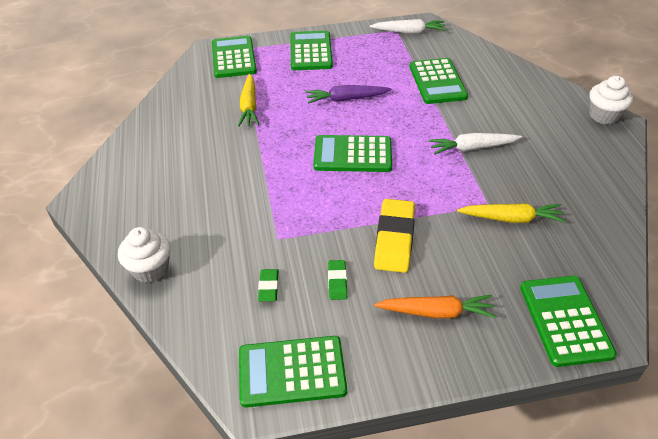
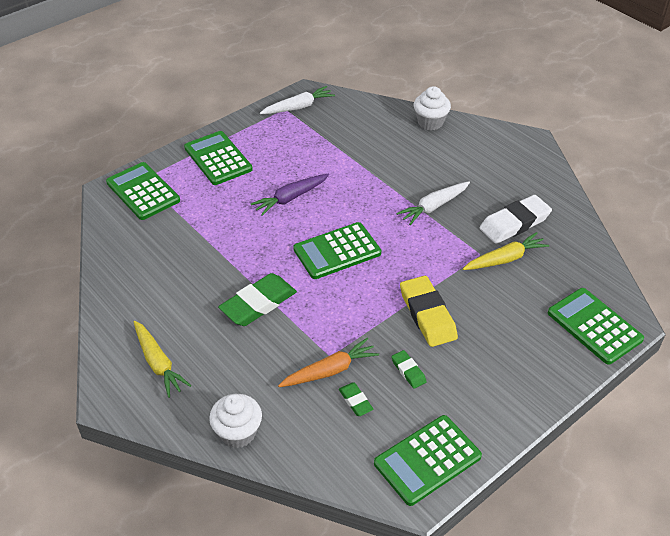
camera: 30 degrees left, 0 degrees up
yellow carrot [238,74,259,127] -> yellow carrot moved to [133,321,191,398]
orange carrot [374,295,497,318] -> orange carrot moved to [278,338,379,387]
green calculator [409,58,468,104] -> none
white cupcake [589,76,633,125] -> white cupcake moved to [414,86,451,130]
none -> green eraser [218,273,297,326]
none -> white eraser [479,195,552,244]

